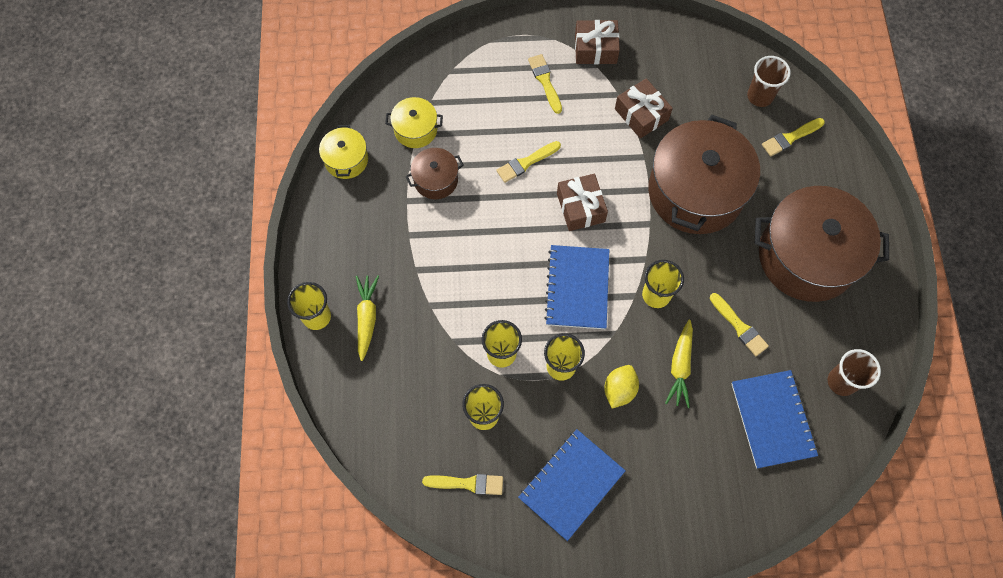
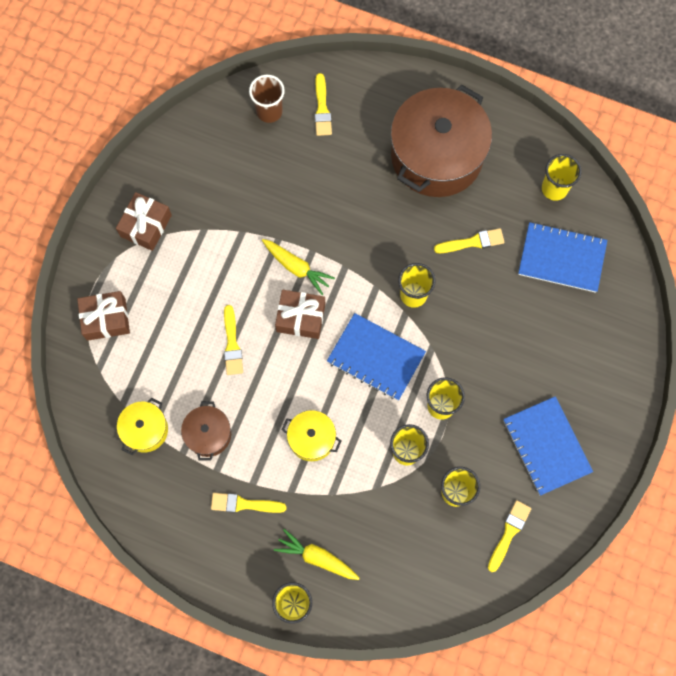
camera: 65 degrees left, 5 degrees up
yellow pot [319,125,368,179] -> yellow pot moved to [282,410,341,461]
yellow brush [528,54,562,114] -> yellow brush moved to [211,493,287,513]
yellow lemon [604,365,639,409] -> none
brown gift [615,78,673,139] -> brown gift moved to [77,291,130,341]
brown pot [648,115,760,234] -> none
yellow carrot [665,320,693,408] -> yellow carrot moved to [262,239,335,295]
brown cup [828,349,881,396] -> yellow cup [542,154,582,201]

